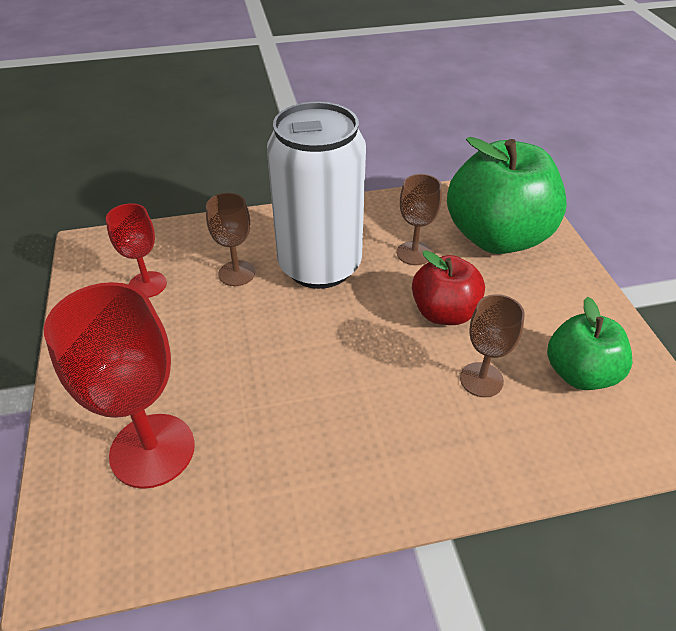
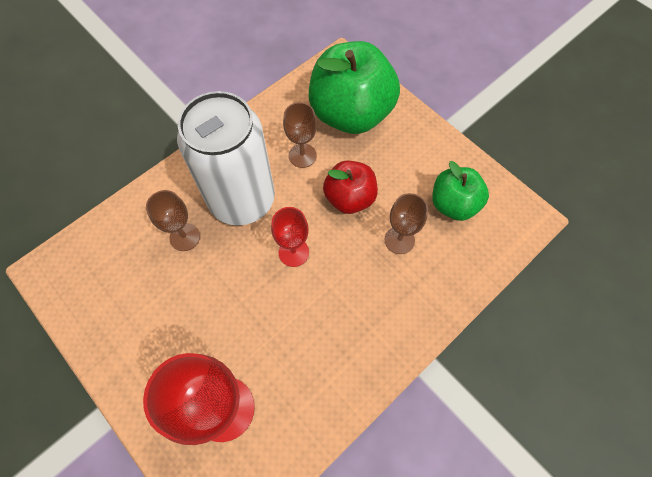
camera: 30 degrees left, 20 degrees up
red goblet [106,203,167,298] -> red goblet moved to [271,207,309,267]

